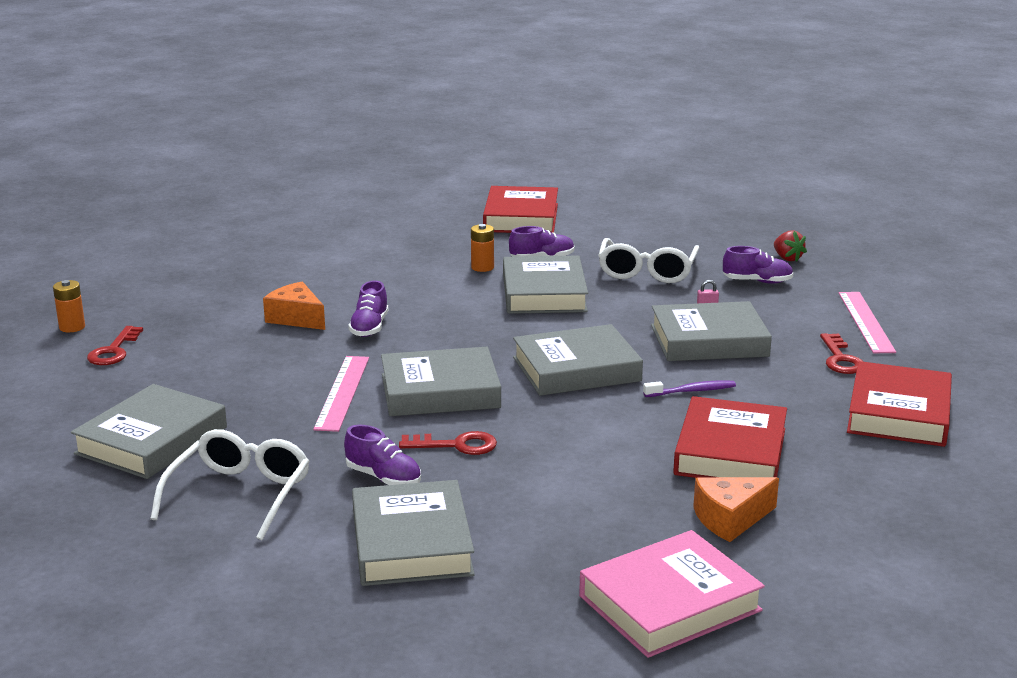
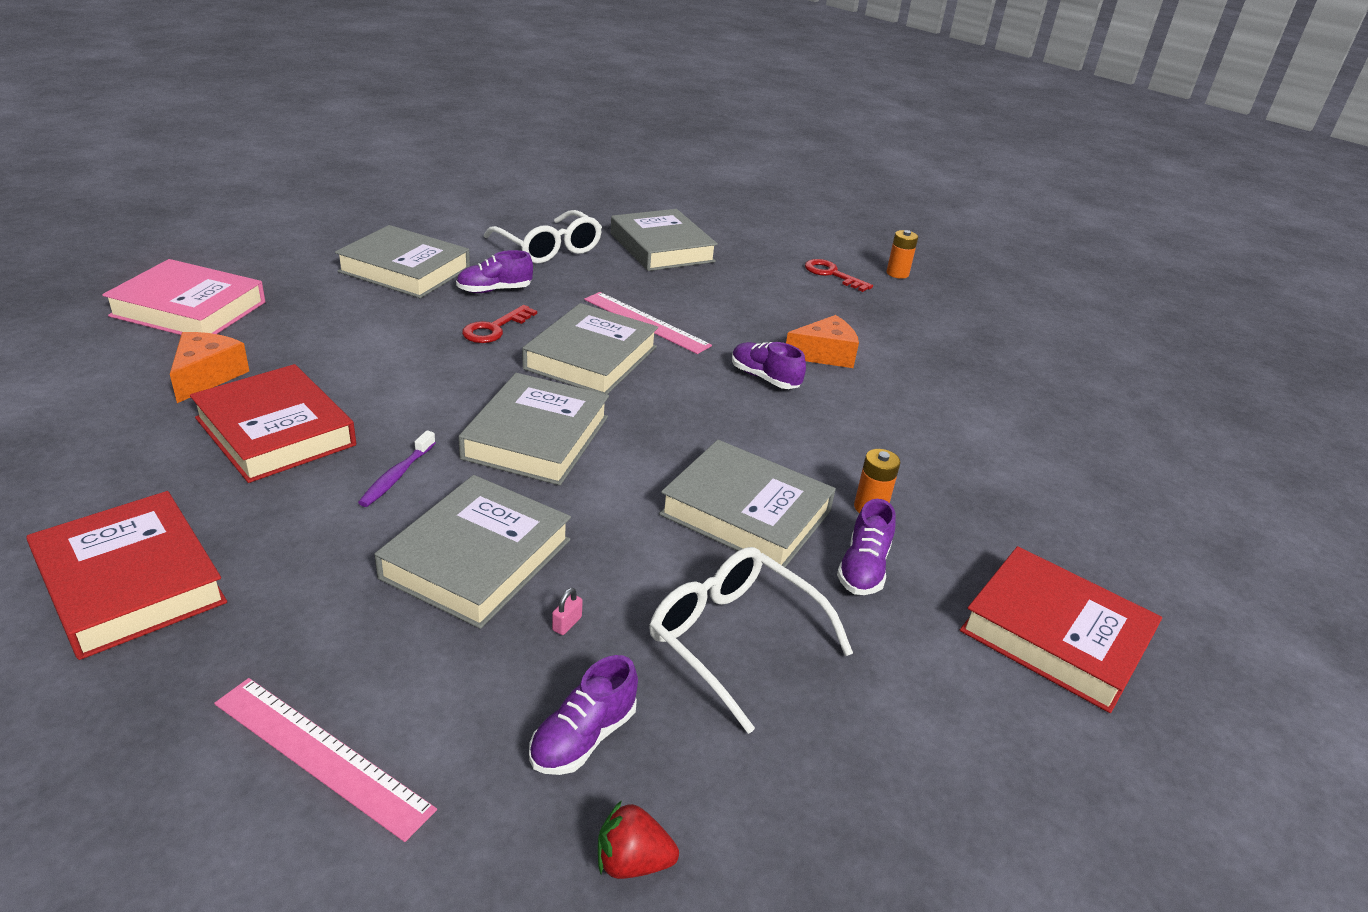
camera: 120 degrees right, 10 degrees up
pink book [579,530,765,658] -> pink book turned 75 degrees counterclockwise [102,259,265,335]
red key [820,333,863,374] -> none

